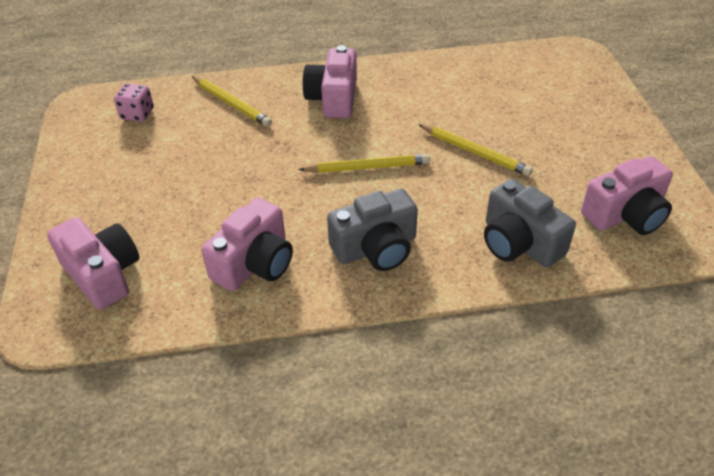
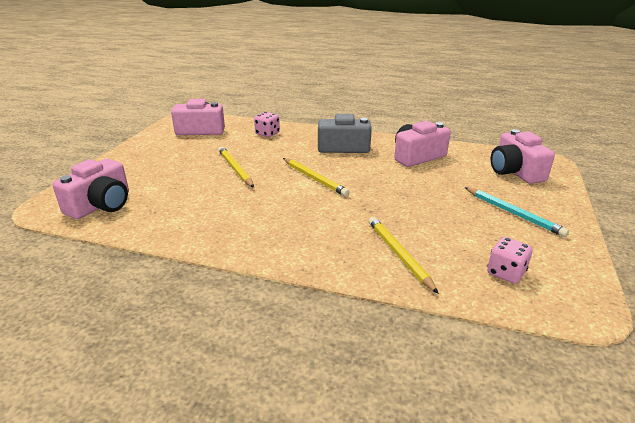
camera: 155 degrees left, 15 degrees down
yellow pencil [298,154,430,173] -> yellow pencil turned 150 degrees counterclockwise [283,158,350,197]
pink camera [302,45,357,118] -> pink camera moved to [53,159,129,219]
grey camera [484,179,576,267] -> pink dice [254,112,280,137]
none -> turquoise pencil [464,187,569,237]

